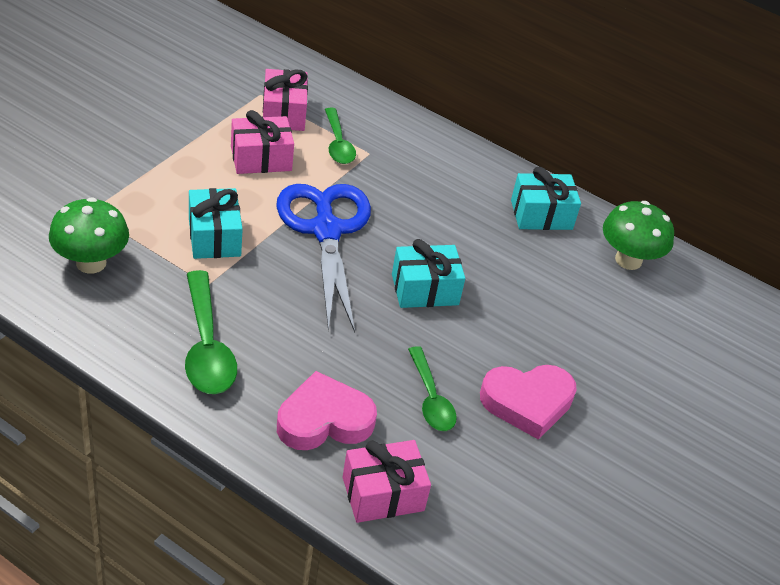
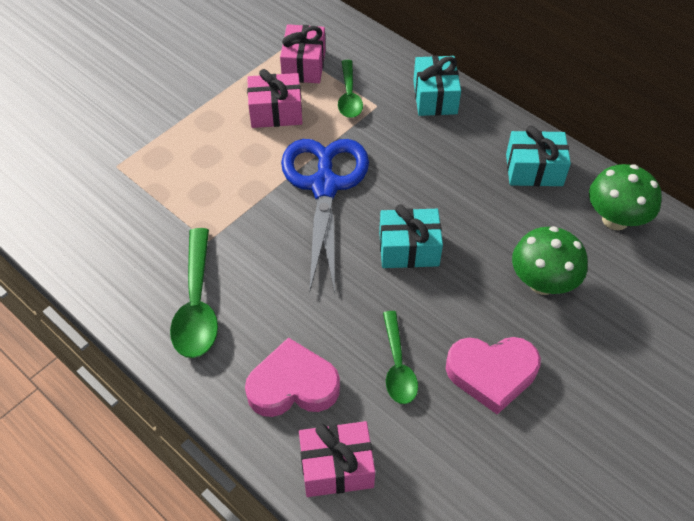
camera: 15 degrees right, 10 degrees up
green mushroom [49,197,129,274] -> green mushroom moved to [512,226,588,295]
turquoise gift [189,188,243,259] -> turquoise gift moved to [413,56,461,116]

